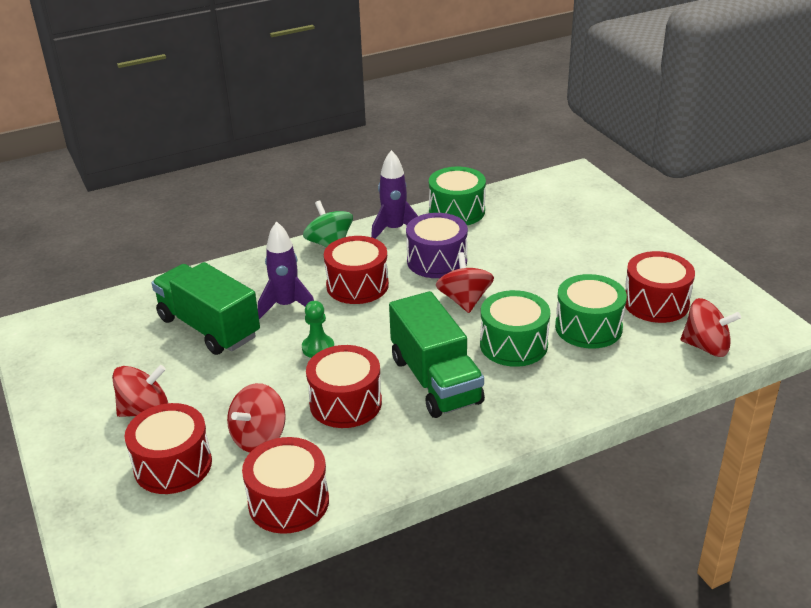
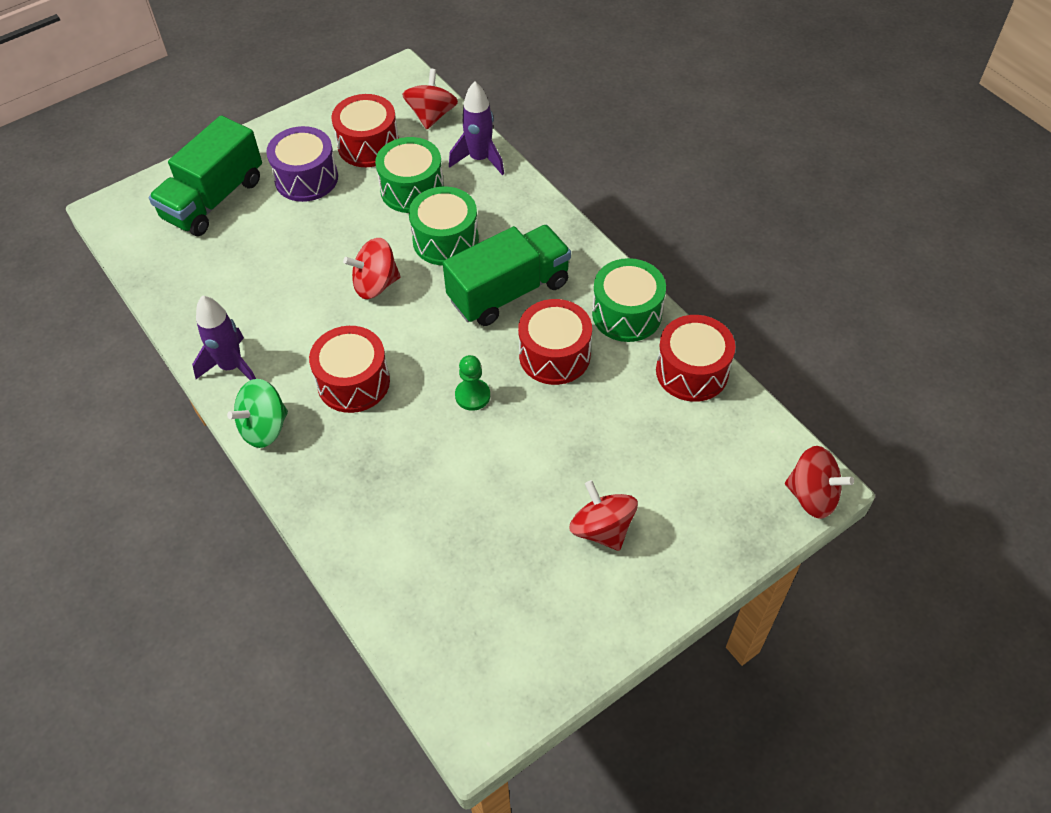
camera: 100 degrees left, 20 degrees up
red drum [125,403,212,494] -> none
green truck [152,262,260,355] -> green truck moved to [149,115,262,236]
red spinning top [227,383,286,453] -> red spinning top moved to [785,446,854,519]
purple rocket [258,221,314,319] -> purple rocket moved to [449,81,504,175]
purple drum [406,213,468,278] -> purple drum moved to [266,126,338,202]
green drum [429,167,486,225] -> green drum moved to [592,258,666,342]

